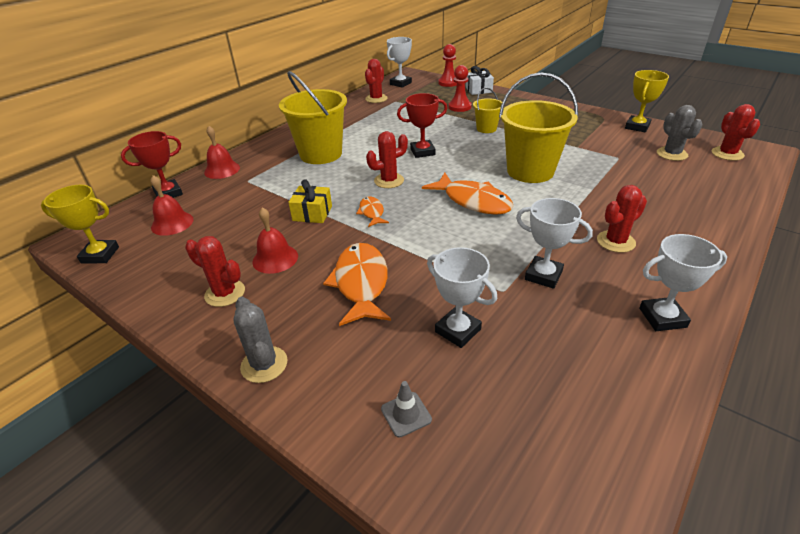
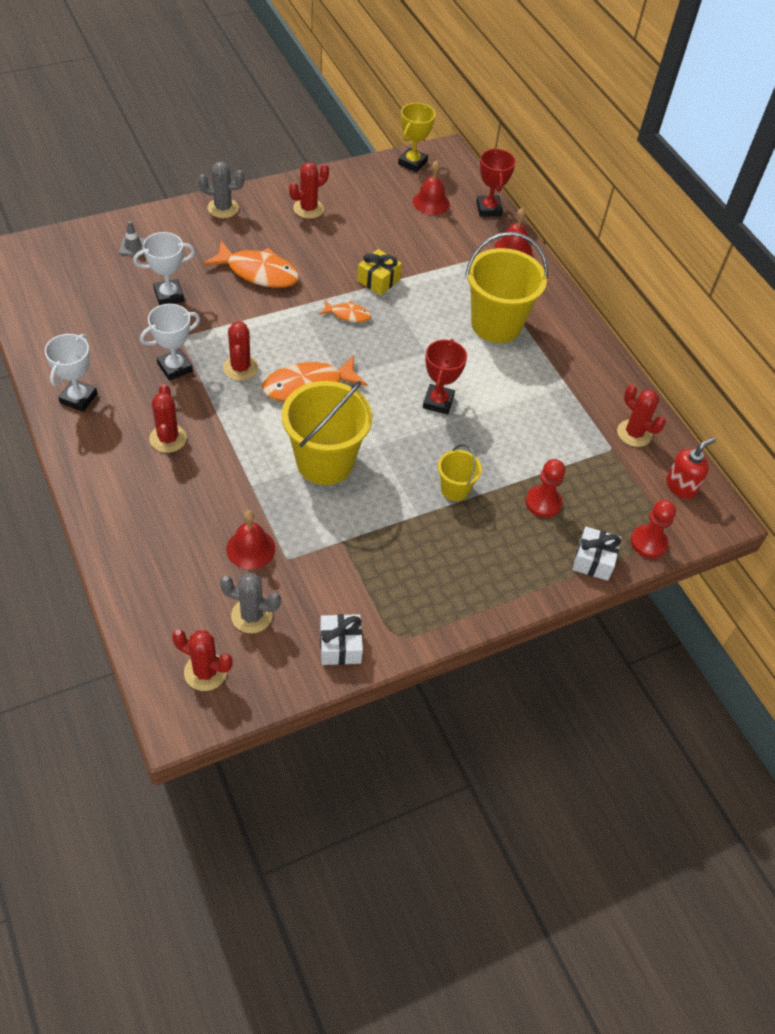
camera: 110 degrees right, 15 degrees up
red bell [253,207,298,274] -> red bell moved to [226,510,275,569]
red cactus [366,131,408,188] -> red cactus moved to [223,321,258,381]
white trophy [387,37,412,88] -> red soap dispenser [666,437,716,499]
yellow trophy [625,70,669,132] -> white gift [320,614,363,665]

